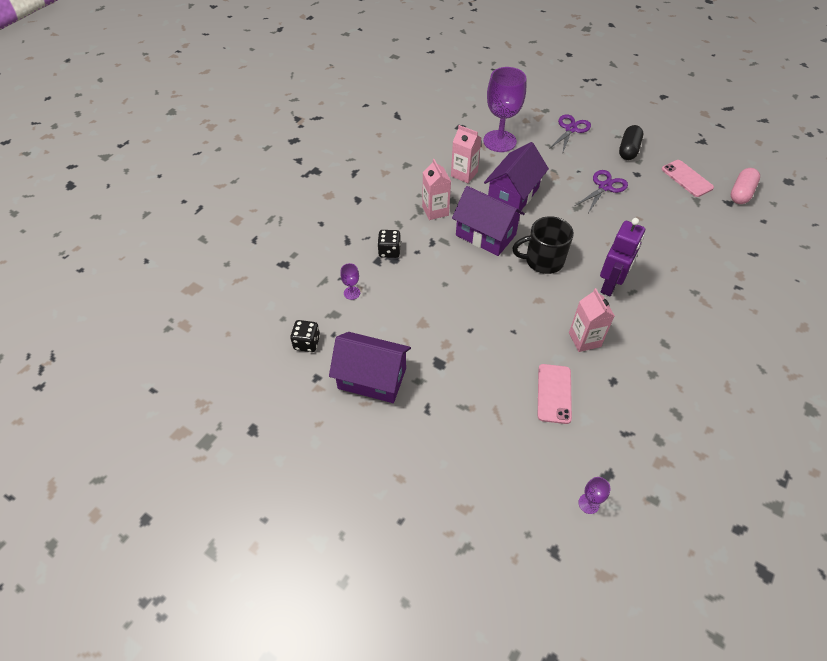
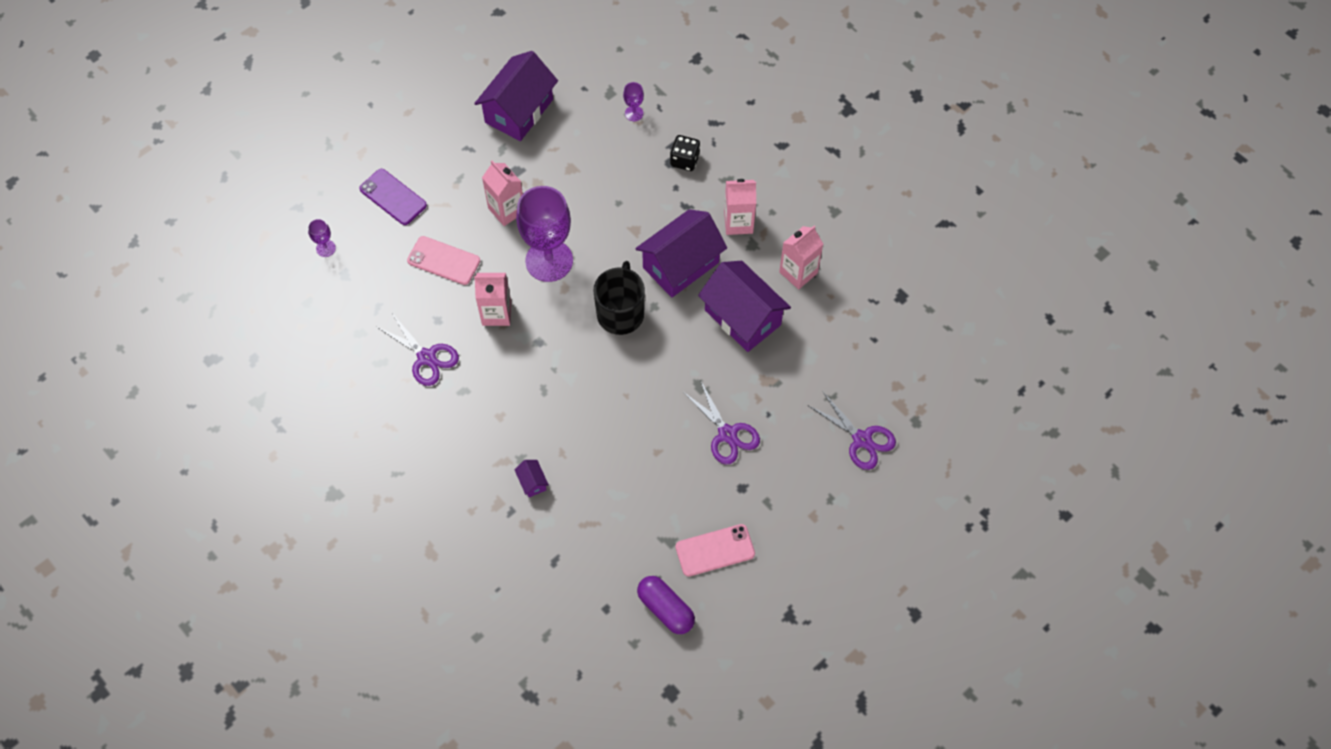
camera: 105 degrees right, 10 degrees up
black dice [290,320,320,352] -> none
purple goblet [483,67,526,152] -> purple goblet moved to [516,186,573,282]
purple robot [600,218,645,296] -> none
black capsule [619,125,643,160] -> none
pink capsule [731,168,760,204] -> purple capsule [637,576,695,634]
none -> purple phone [360,169,427,225]
none -> purple scissors [377,312,459,386]
none -> pink carton [482,161,523,226]
none -> purple house [514,460,549,497]

